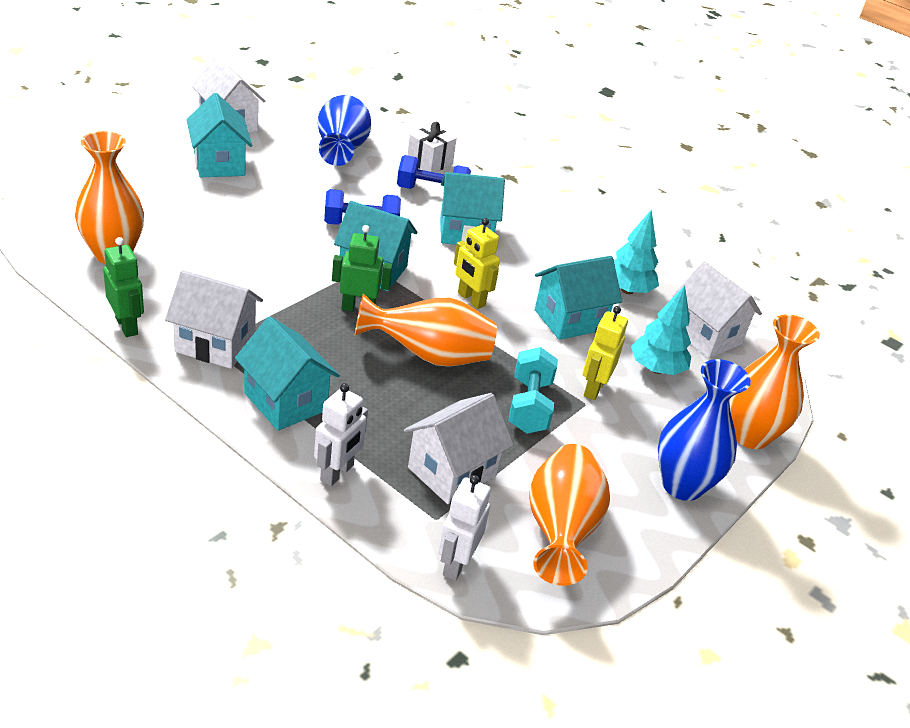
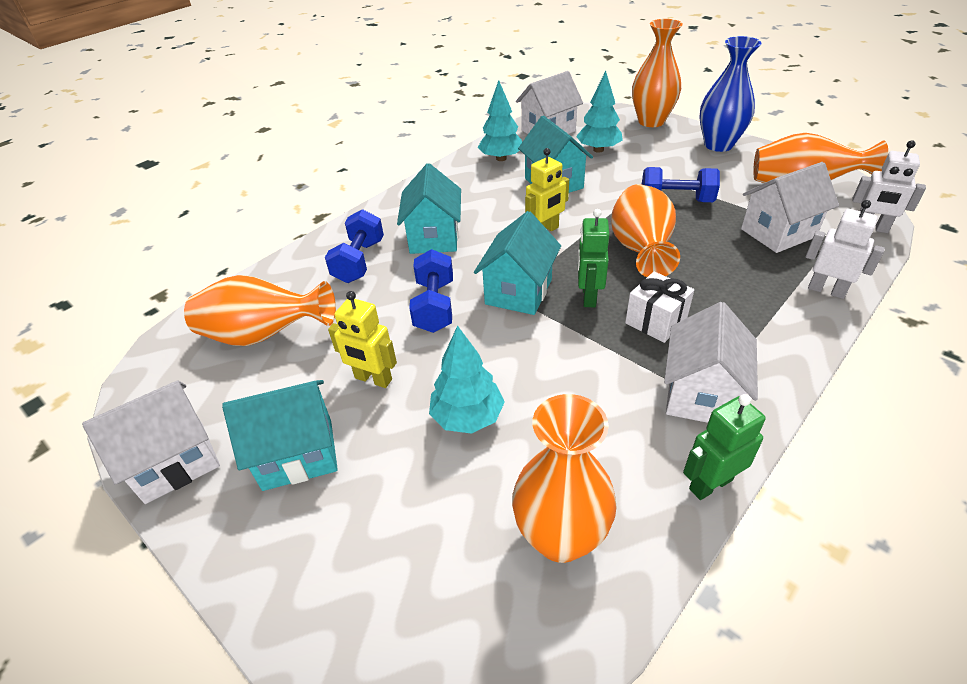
camera: 80 degrees left, 5 degrees up
turquoise house [235,316,340,431] -> none
blue vase [317,95,371,166] -> orange vase [184,275,336,346]
white house [404,393,514,504] -> white house turned 75 degrees counterclockwise [741,162,839,253]
white gift [407,122,457,173] -> white gift moved to [625,271,694,343]
turquoise dumbbell [508,347,558,434] -> blue dumbbell [642,167,720,202]
yellow robot [583,306,628,400] -> yellow robot moved to [328,291,397,388]
none -> turquoise tree [429,325,505,434]

